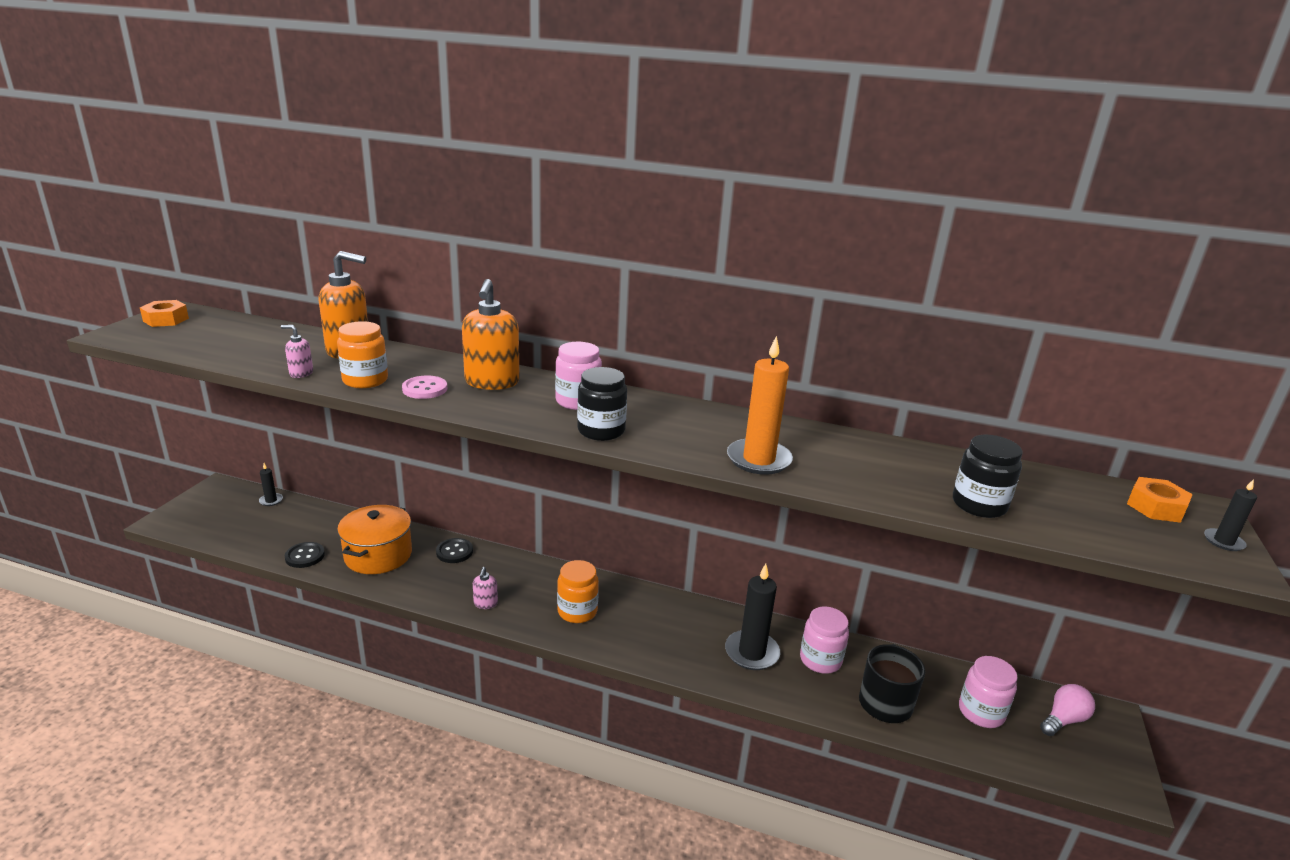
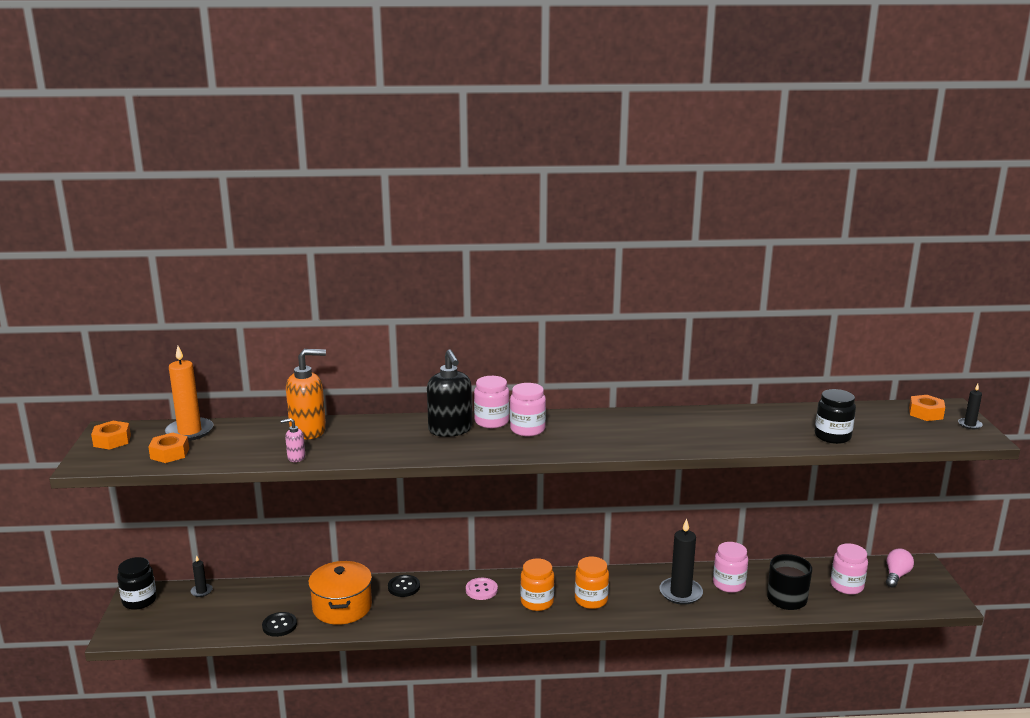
camera: 20 degrees left, 5 degrees down
orange jar [337,321,388,388] -> orange jar moved to [575,557,609,609]
pink button [402,376,447,399] -> pink button moved to [466,578,498,600]
orange soap dispenser [462,279,520,390] -> black soap dispenser [427,350,472,437]
pink soap dispenser [473,567,498,609] -> none
black jar [577,367,627,441] -> black jar moved to [117,557,157,610]
orange candle [727,335,793,475] -> orange candle moved to [165,346,214,441]
none -> orange nut [148,433,189,463]
none -> pink jar [474,376,510,428]

